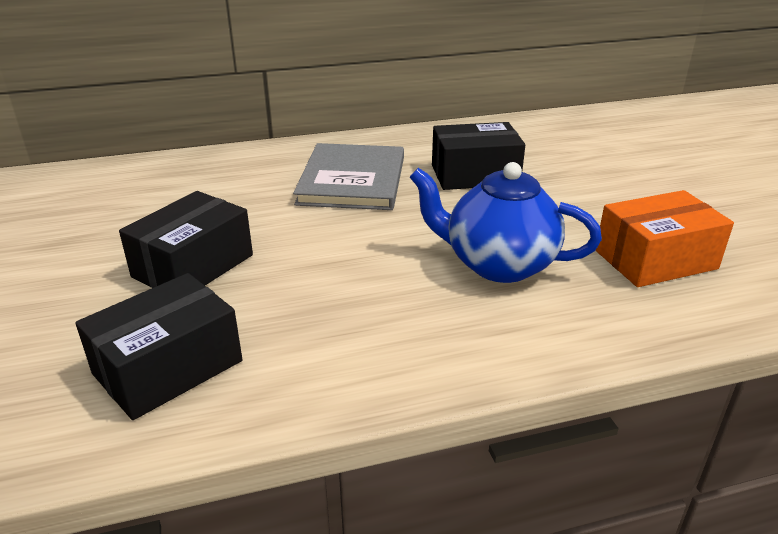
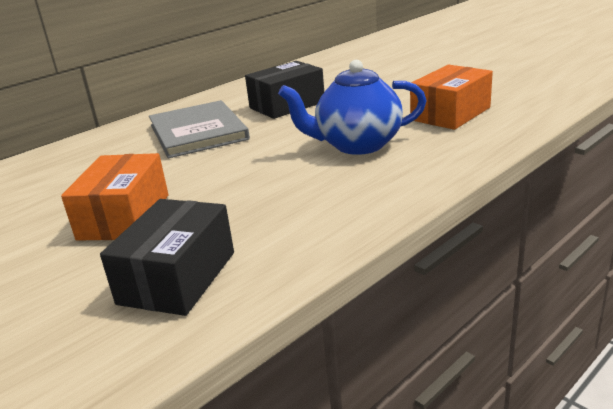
camera: 25 degrees left, 5 degrees down
black box [119,191,253,288] -> orange box [61,153,168,241]

